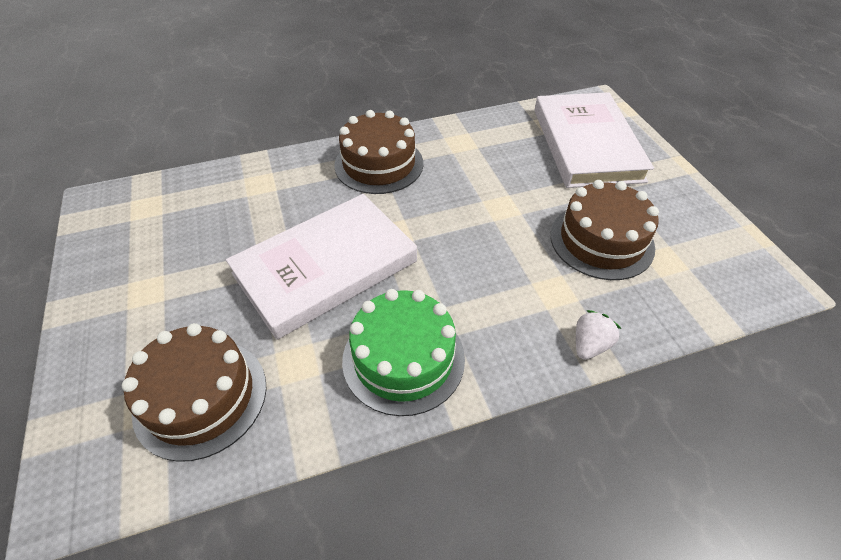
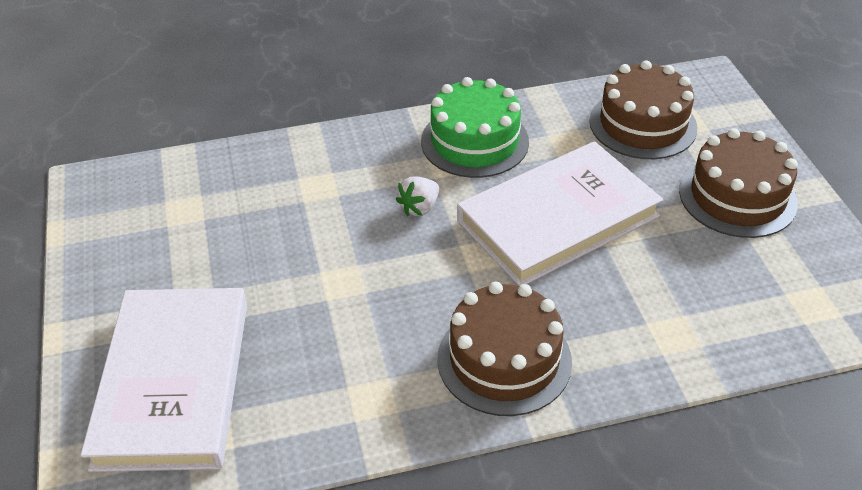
camera: 175 degrees left, 5 degrees down
brown cake [550,180,659,280] -> brown cake moved to [679,128,798,238]
white strawberry [576,310,621,360] -> white strawberry moved to [396,177,439,216]

